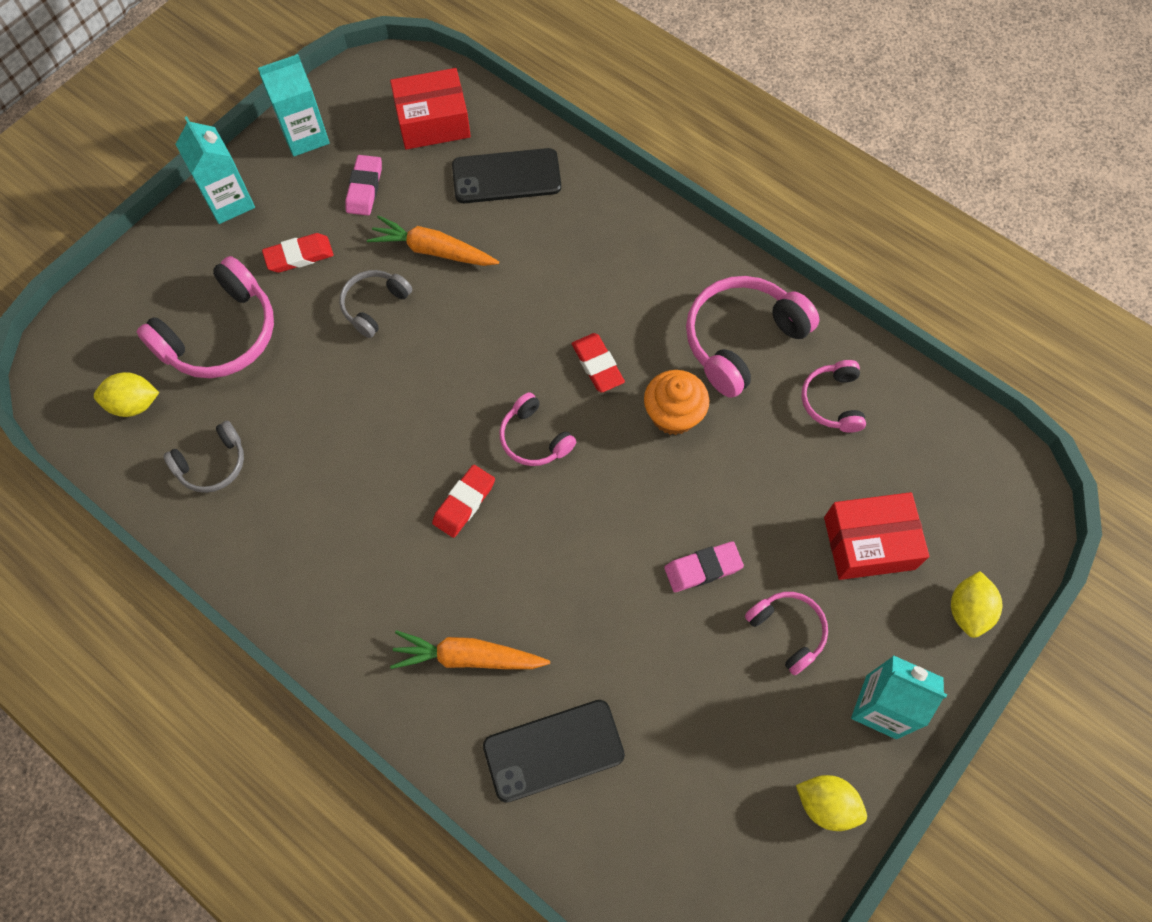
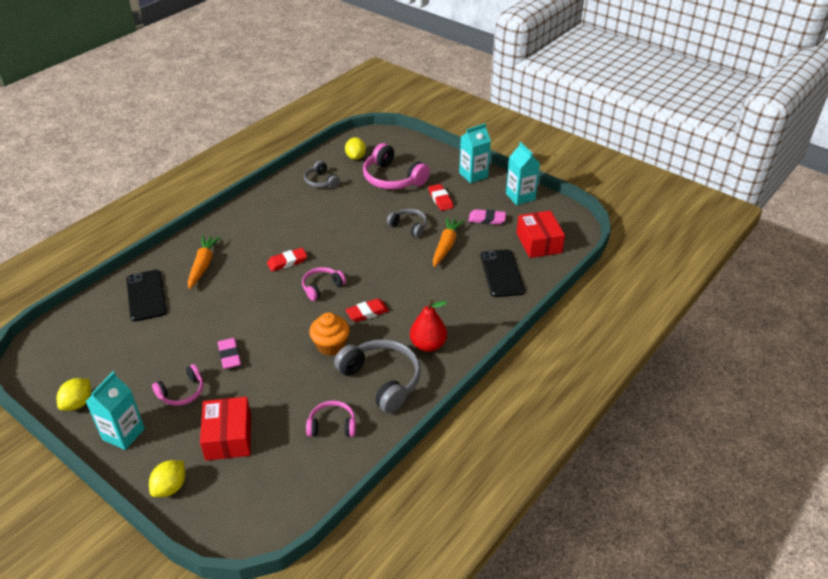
camera: 90 degrees right, 25 degrees down
red eraser [432,465,495,538] -> red eraser turned 60 degrees counterclockwise [267,248,307,272]
pink headphones [686,276,819,398] -> grey headphones [334,339,421,413]
yellow lemon [951,571,1002,638] -> yellow lemon turned 75 degrees counterclockwise [149,460,185,497]
none -> red pear [410,300,447,352]

